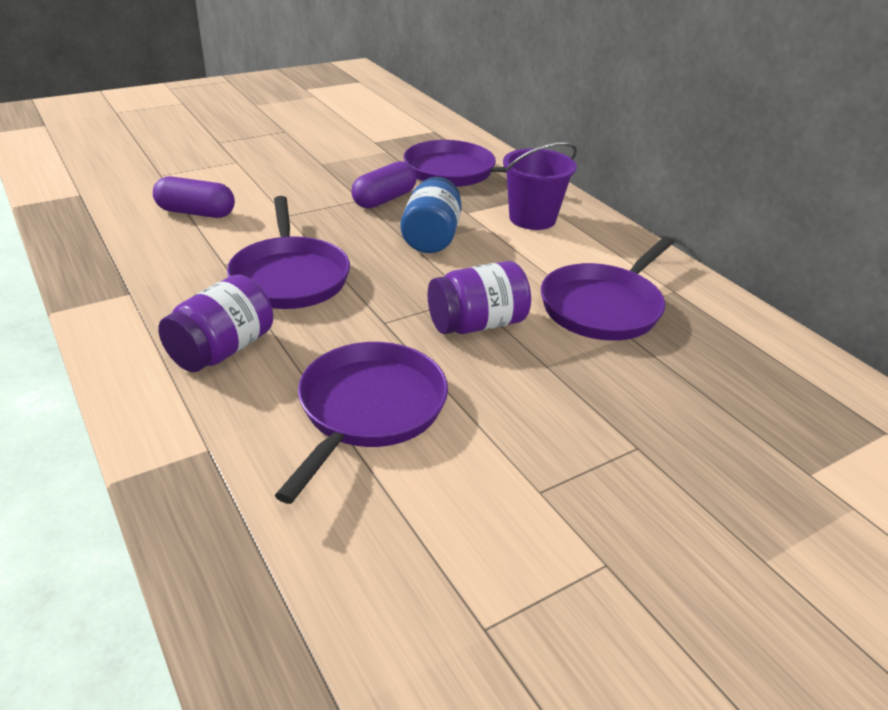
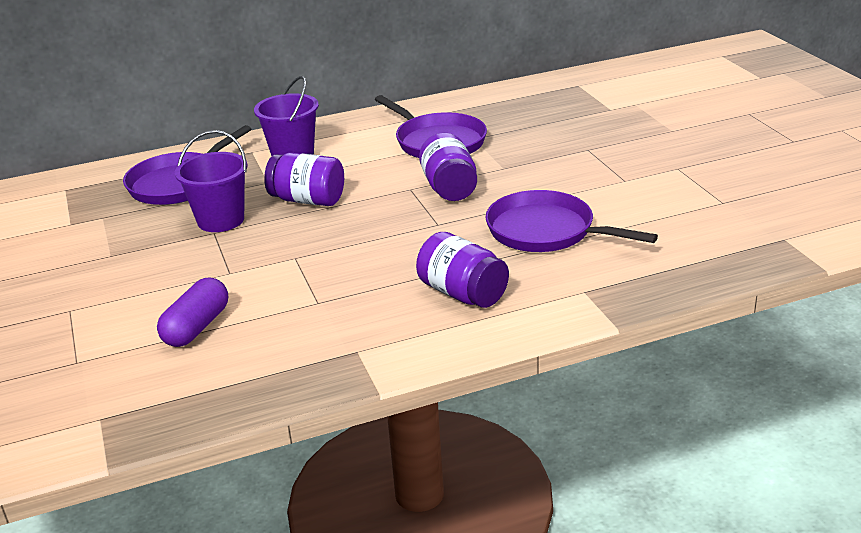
camera: 75 degrees left, 5 degrees down
purple pan [227,196,350,309] -> none
purple capsule [351,161,417,209] -> purple bucket [175,130,248,232]
blue jar [400,177,462,253] -> purple jar [264,153,344,206]

